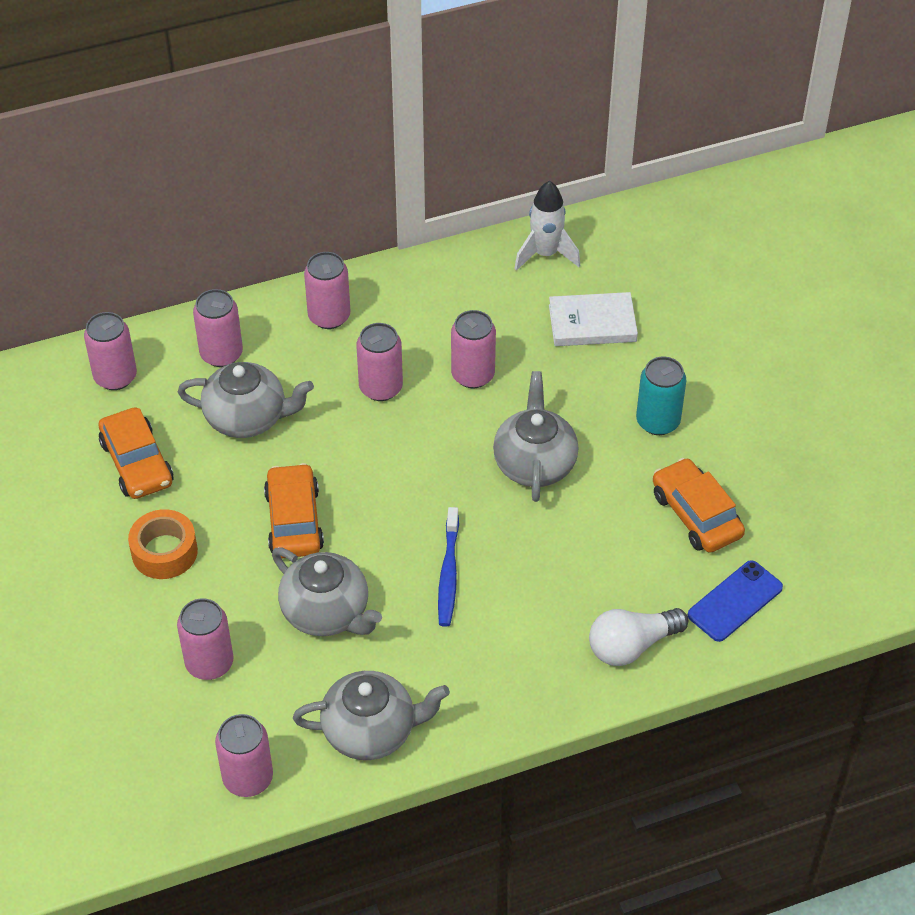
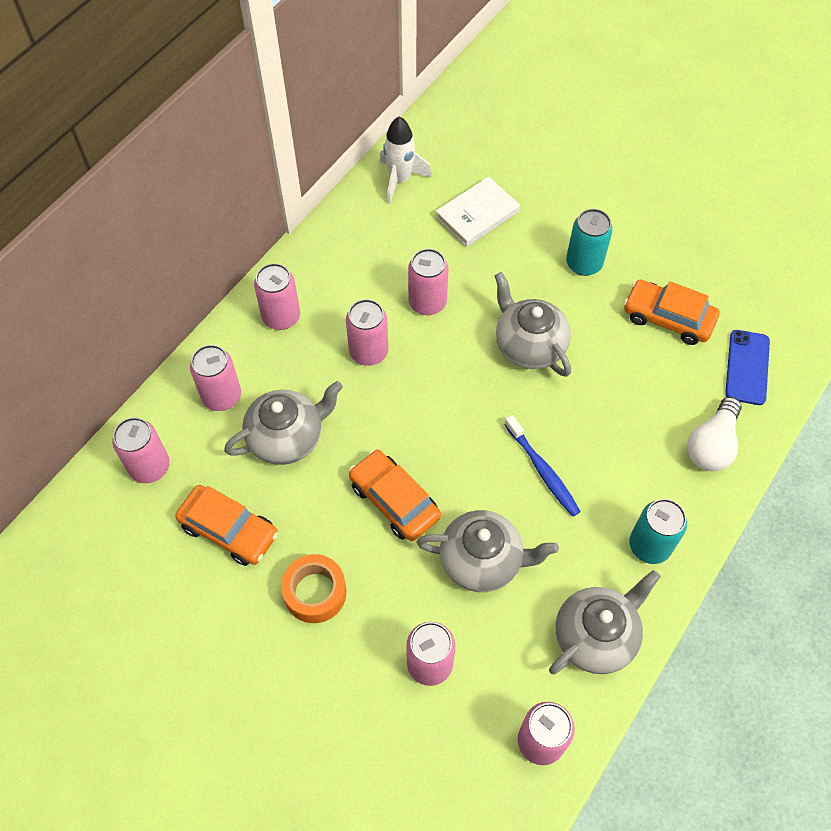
camera: 35 degrees left, 10 degrees up
none -> turquoise can [629,499,687,564]

